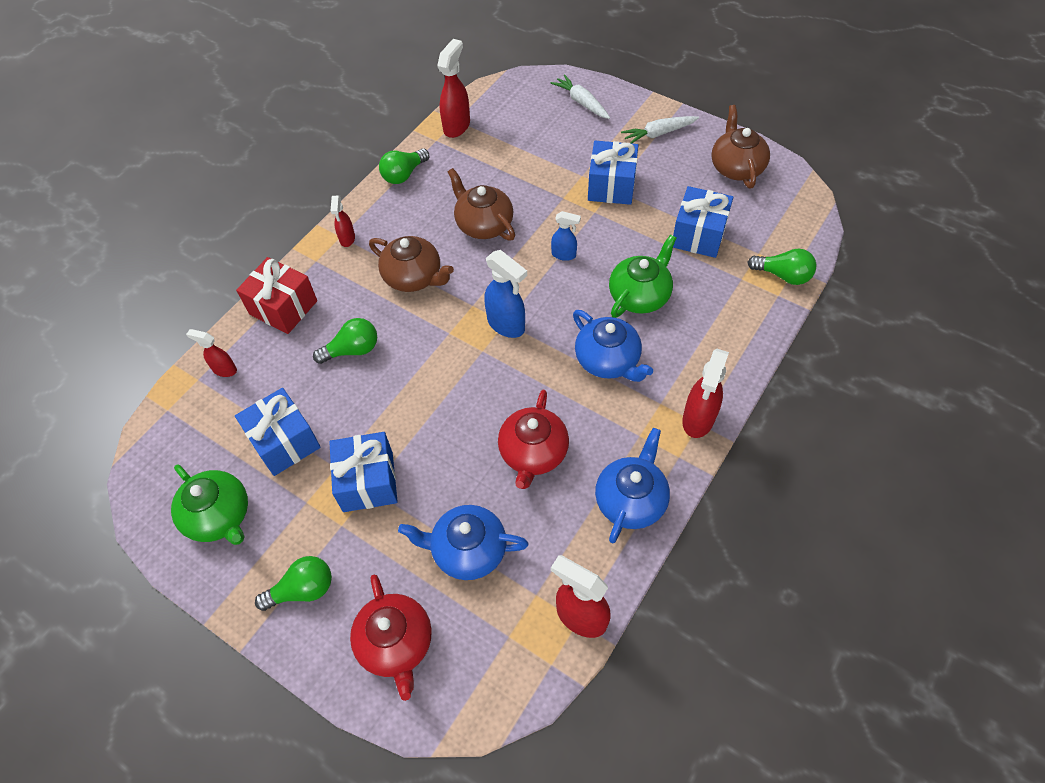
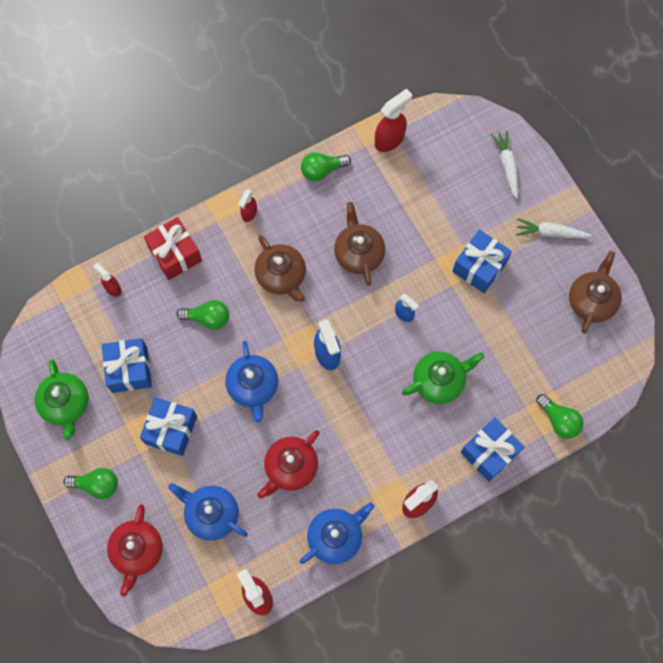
camera: 25 degrees right, 15 degrees up
blue teapot [573,310,653,382] -> blue teapot moved to [225,341,278,423]
blue gift [673,186,733,258] -> blue gift moved to [460,417,524,482]

